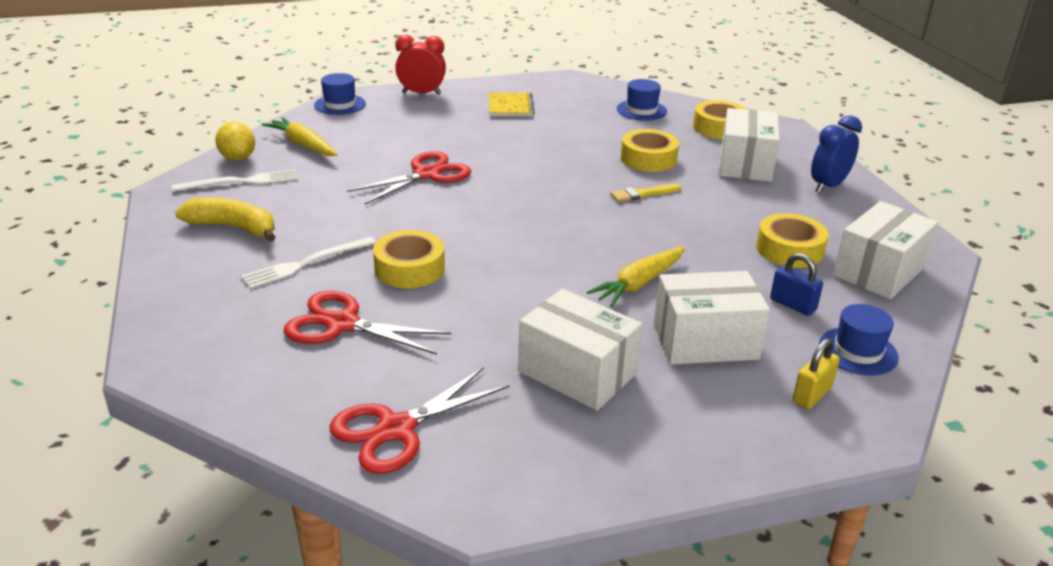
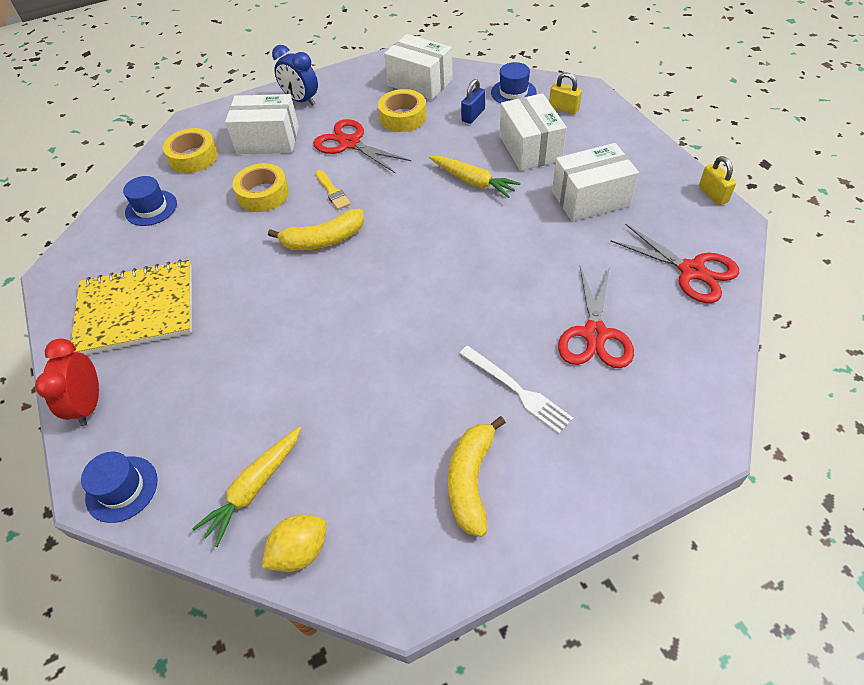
camera: 95 degrees left, 20 degrees up
white fork [172,169,298,192] -> none
red scissors [347,151,471,205] -> red scissors moved to [313,119,411,173]
yellow tape [373,230,445,288] -> none
yellow notebook [489,92,535,116] -> yellow notebook [71,259,192,355], size x1.88
white box [518,289,642,410] -> white box turned 45 degrees clockwise [552,143,639,222]
none -> yellow banana [268,209,364,250]
none -> yellow padlock [699,156,736,205]

